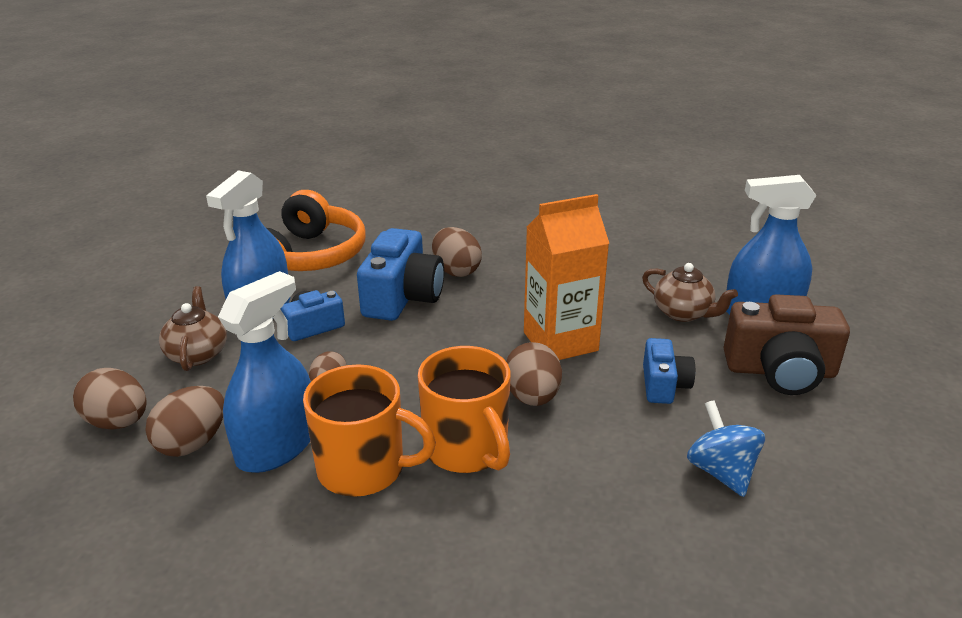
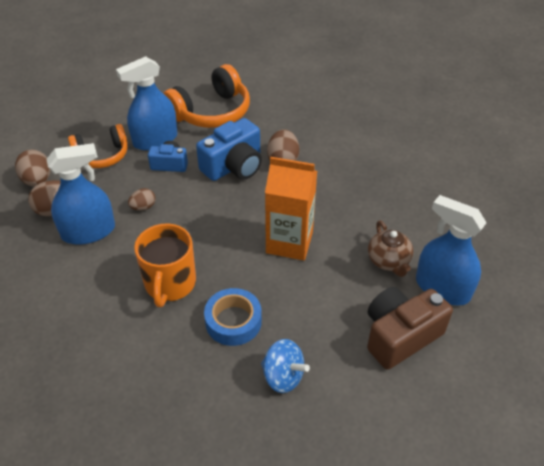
camera: 35 degrees right, 15 degrees up
brown teapot [159,286,227,371] -> orange headphones [68,124,127,168]
orange mug [303,364,436,497] -> none
brown egg [506,342,562,406] -> none
blue camera [643,338,695,404] -> none
blue spinning top [687,400,765,497] -> blue spinning top turned 105 degrees clockwise [261,339,310,393]
brown camera [723,294,850,395] -> brown camera turned 105 degrees clockwise [367,287,453,370]
none -> blue tape [204,288,262,346]

